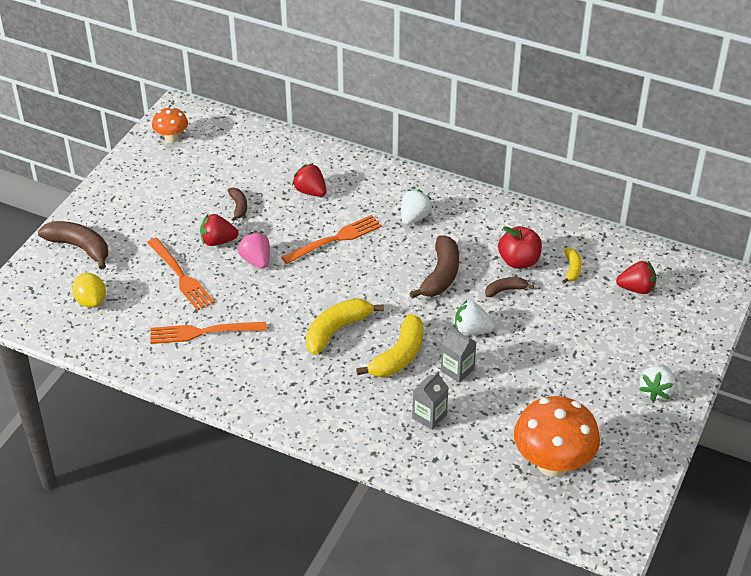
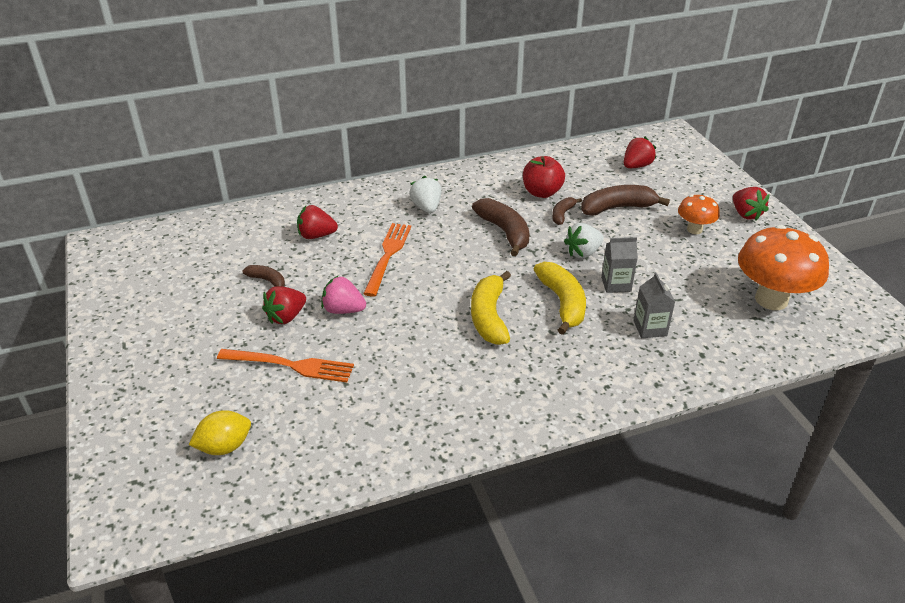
camera: 45 degrees left, 5 degrees down
brown banana [38,221,108,269] -> brown banana moved to [581,185,670,216]
yellow lemon [72,273,106,307] -> yellow lemon turned 45 degrees counterclockwise [189,410,251,455]
orange fork [150,322,267,344] -> none
orange mushroom [152,107,188,143] -> orange mushroom moved to [678,195,720,234]
yellow banana [562,247,582,284] -> none
white strawberry [639,365,676,401] -> red strawberry [733,187,770,221]

